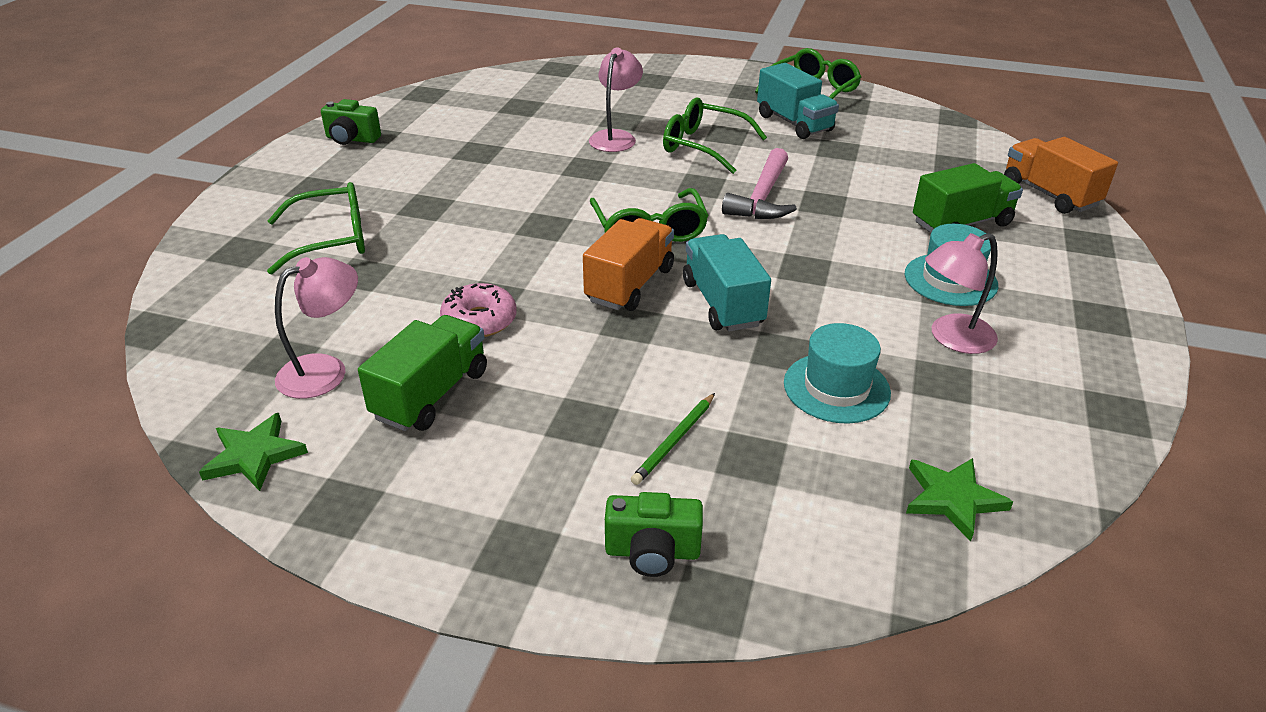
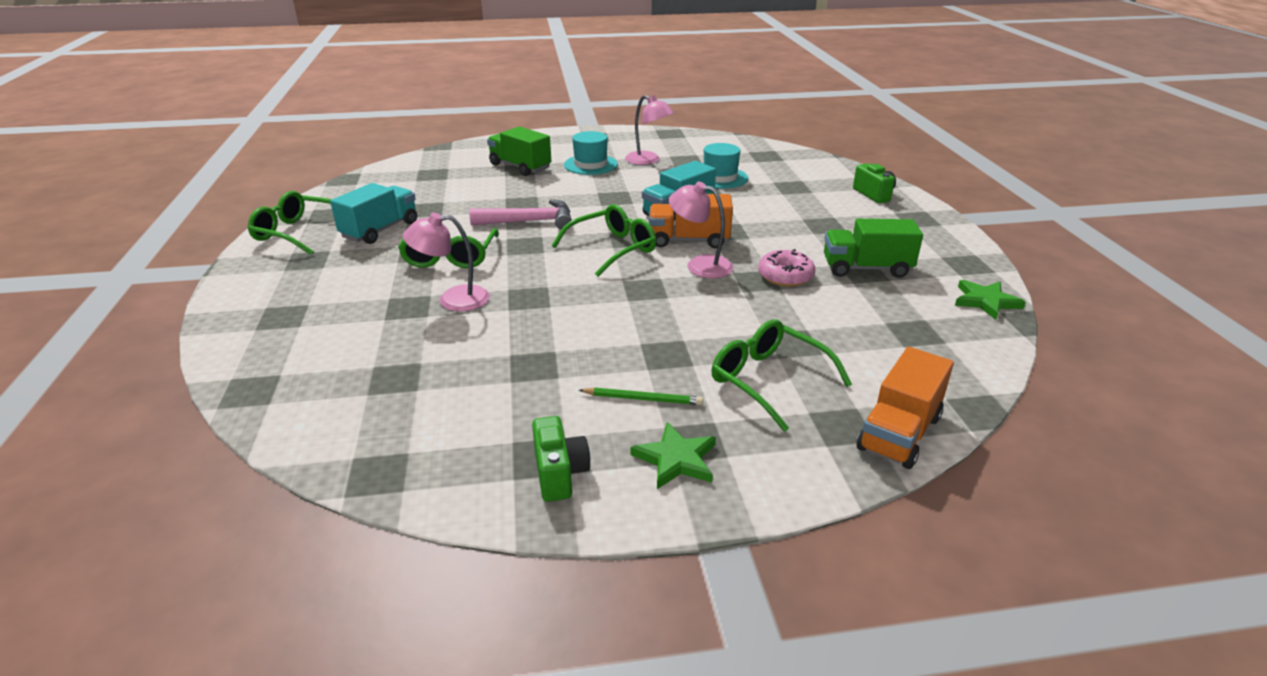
camera: 115 degrees left, 5 degrees down
pink lamp [275,257,358,399] -> pink lamp moved to [669,182,733,278]
green pencil [631,393,715,485] -> green pencil moved to [579,387,703,405]
green star [906,458,1013,542] -> green star moved to [630,422,716,489]
orange truck [1004,137,1118,214] -> orange truck moved to [857,347,954,469]

